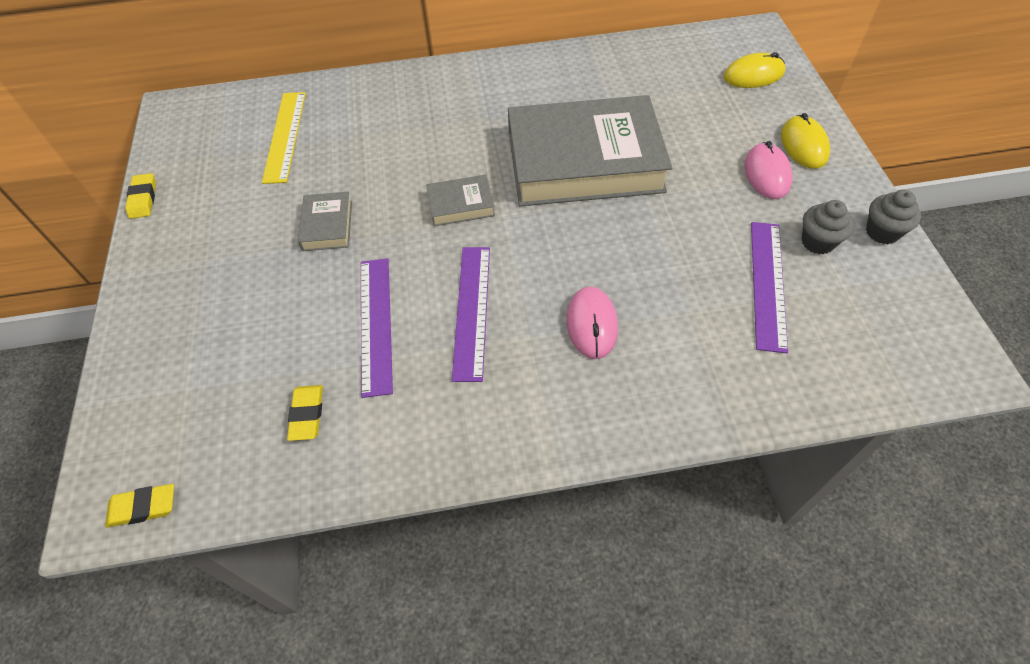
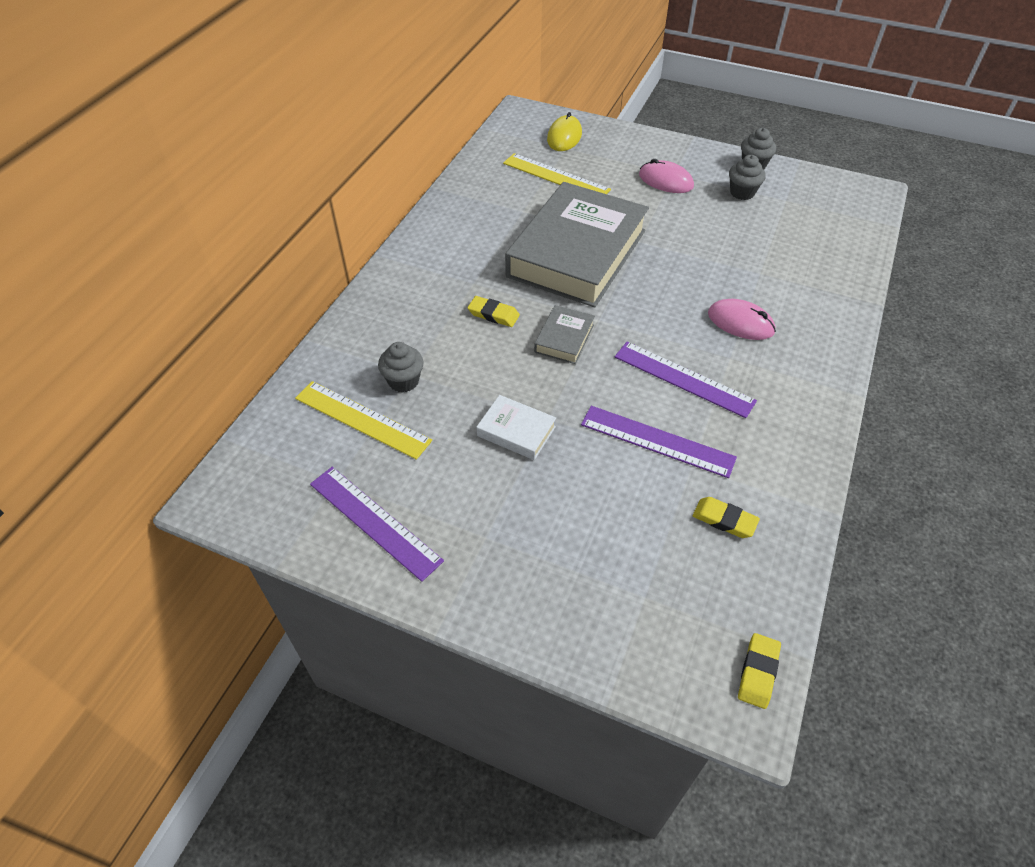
camera: 60 degrees left, 5 degrees down
yellow eraser [125,173,156,219] -> yellow eraser moved to [468,296,520,327]
grey book [298,192,352,251] -> white book [476,395,556,460]
purple ruler [751,222,788,353] -> purple ruler moved to [310,467,444,582]
yellow mouse [781,113,830,169] -> none
none -> grey cupcake [378,342,423,393]
none -> yellow ruler [503,153,611,194]

